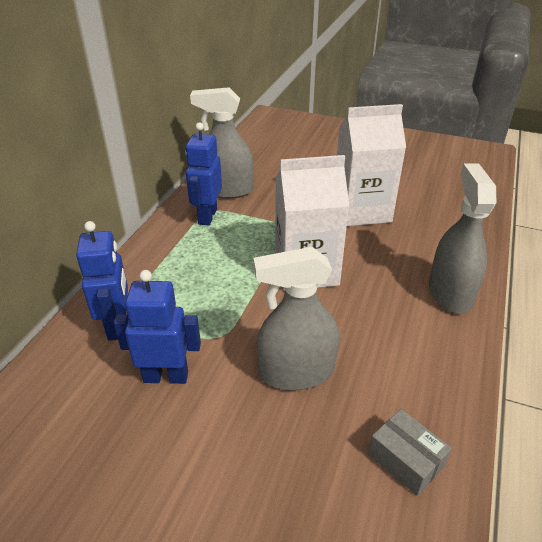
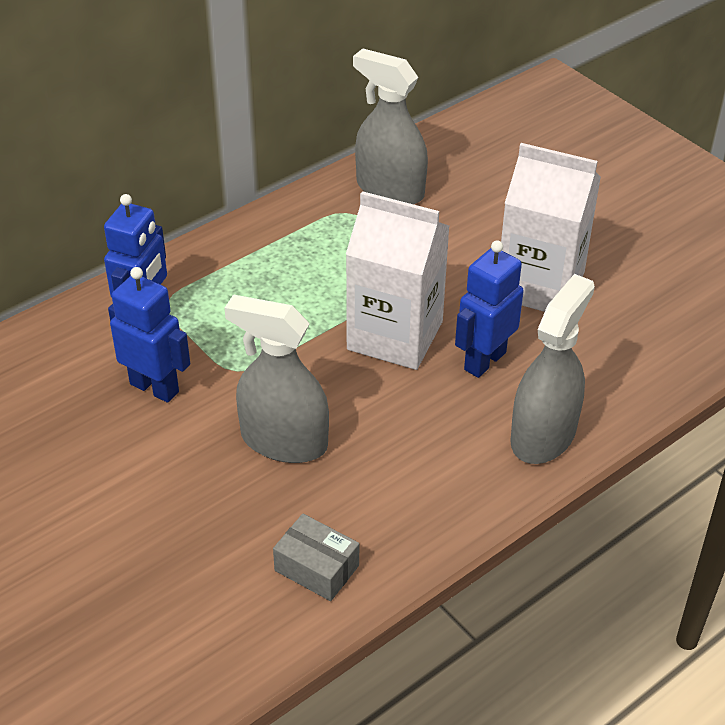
camera: 30 degrees right, 5 degrees up
blue robot [185,122,222,226] -> blue robot moved to [455,240,524,378]
grey box [368,409,452,496] -> grey box turned 45 degrees counterclockwise [273,514,359,601]

